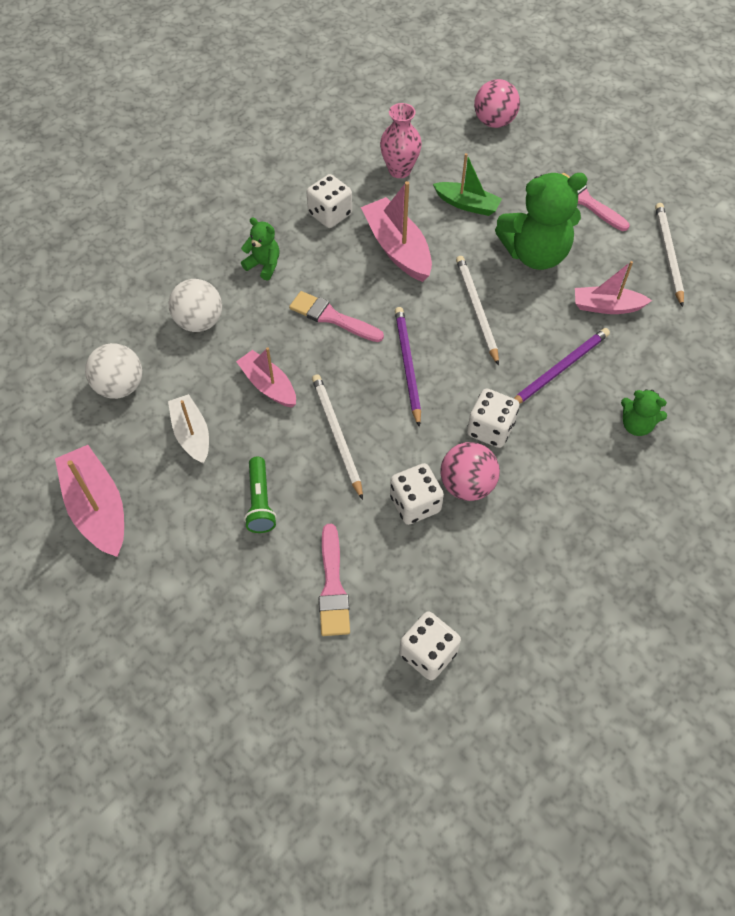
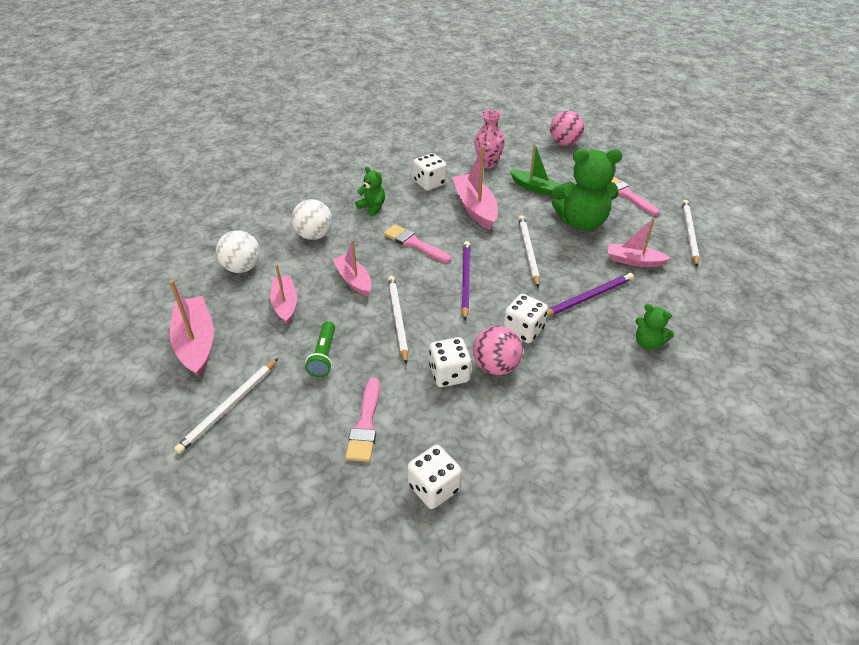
camera: 10 degrees right, 15 degrees down
white boat [168,394,209,464] -> pink boat [270,264,297,325]
none -> white pencil [174,358,278,454]

